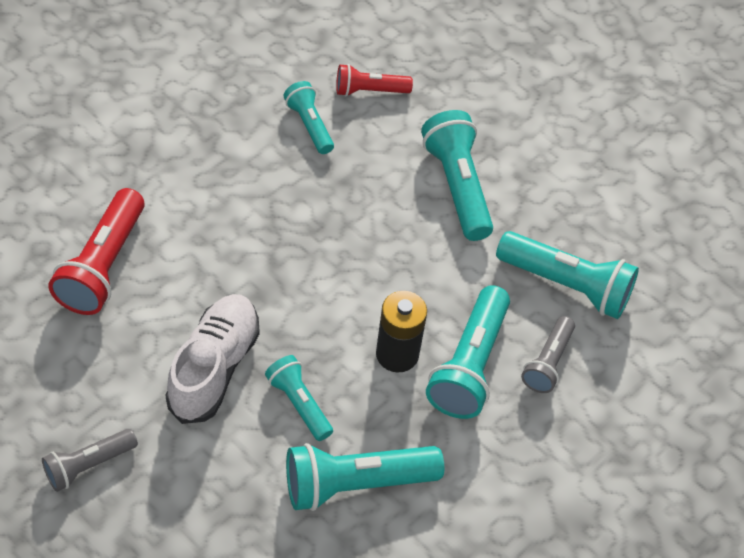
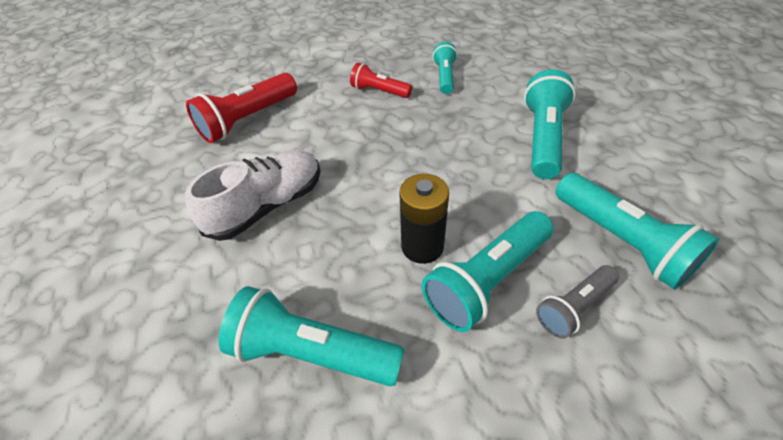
camera: 35 degrees right, 5 degrees down
grey flashlight [42,429,138,492] -> none
turquoise flashlight [265,355,333,441] -> none
red flashlight [336,64,413,96] -> red flashlight moved to [350,62,412,98]

